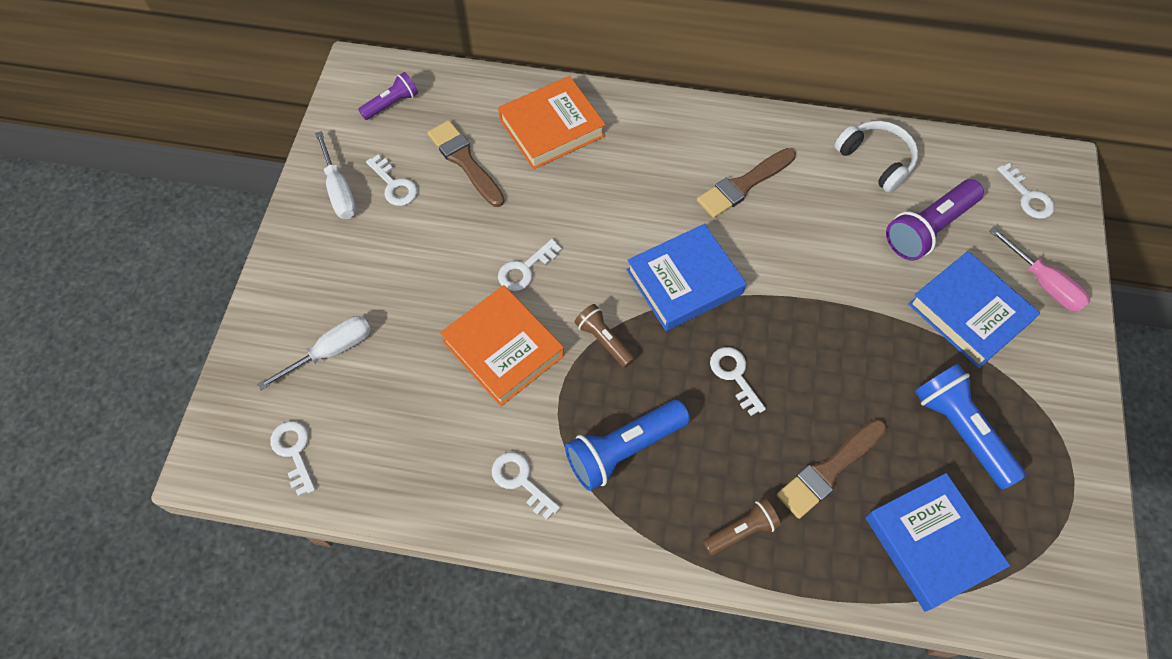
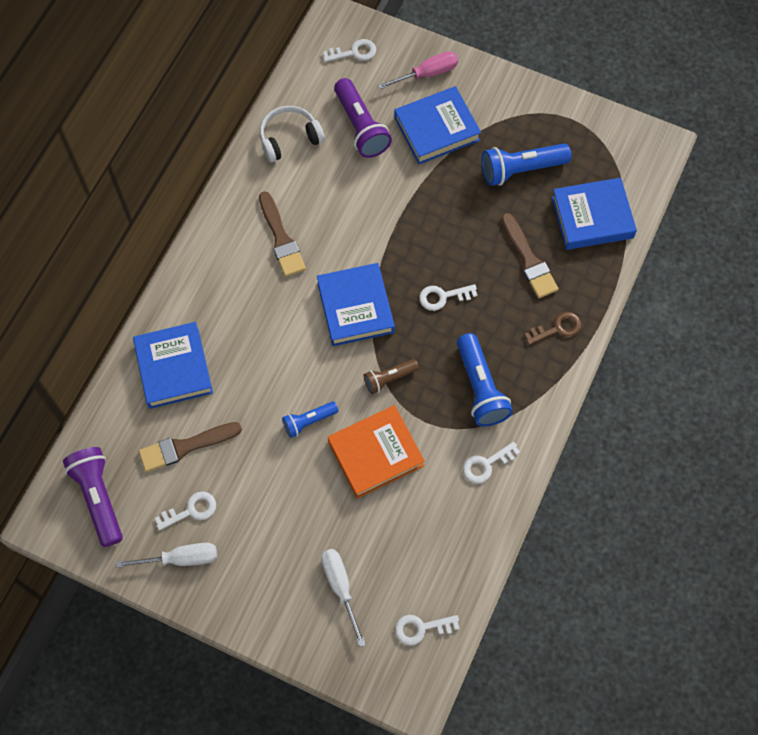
camera: 75 degrees left, 5 degrees up
purple flashlight [358,72,418,120] -> purple flashlight [63,447,123,547], size x1.71
orange book [498,76,606,170] -> blue book [133,322,213,409]
white key [498,239,562,291] -> blue flashlight [282,401,338,438]
brown flashlight [703,498,781,556] -> brown key [524,312,581,345]

